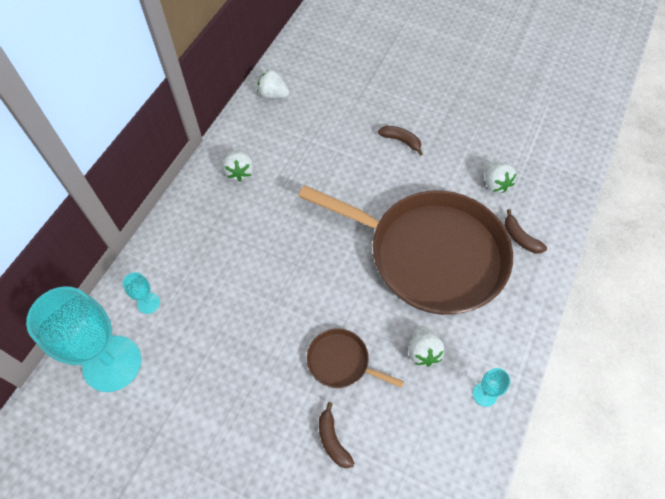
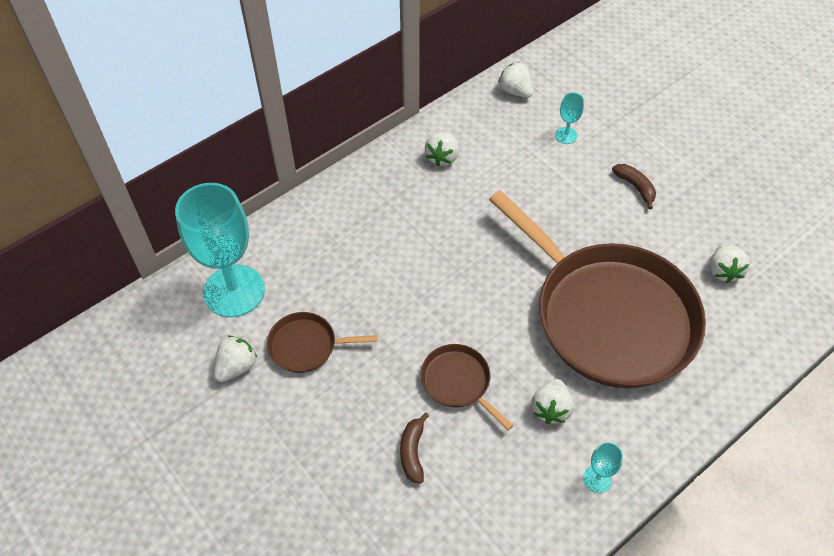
camera: 25 degrees right, 5 degrees down
turquoise goblet [123,272,160,314] -> turquoise goblet moved to [555,93,584,144]
brown banana [504,209,547,253] -> none
none -> white strawberry [214,336,257,382]
none -> brown pan [267,312,377,373]

